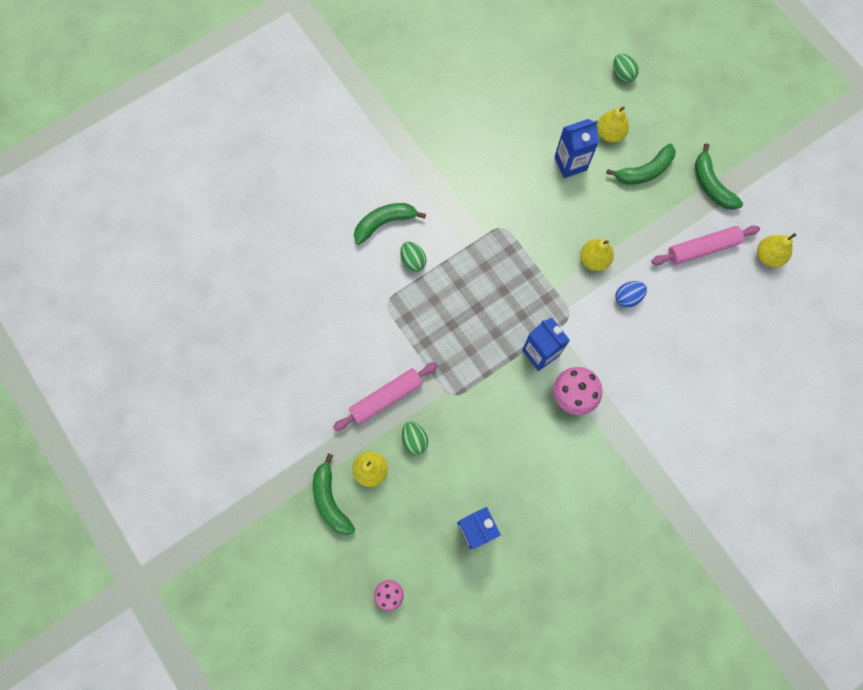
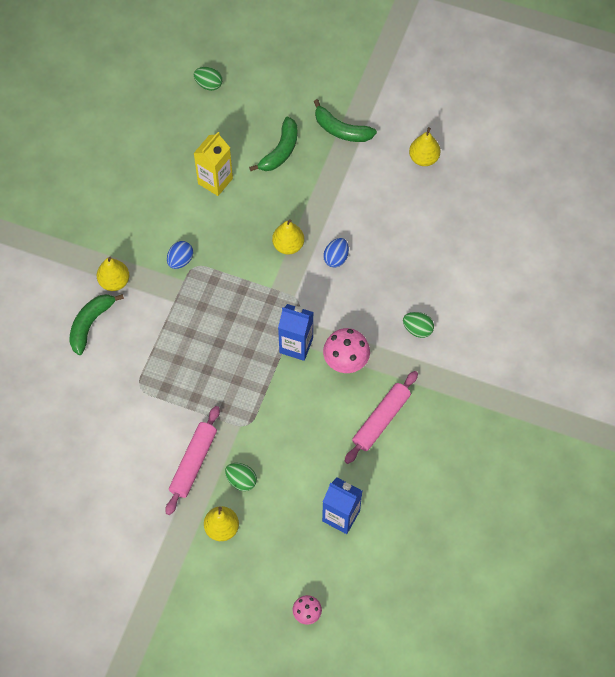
camera: 35 degrees left, 10 degrees down
green banana [313,453,355,535] -> none
green egg [400,242,426,272] -> green egg moved to [403,312,434,338]
blue carton [554,119,599,178] -> yellow carton [193,132,233,196]
yellow pear [597,107,629,142] -> yellow pear moved to [97,257,129,291]
pink rolling pin [651,226,760,265] -> pink rolling pin moved to [345,371,418,464]
none -> blue egg [167,241,193,269]

